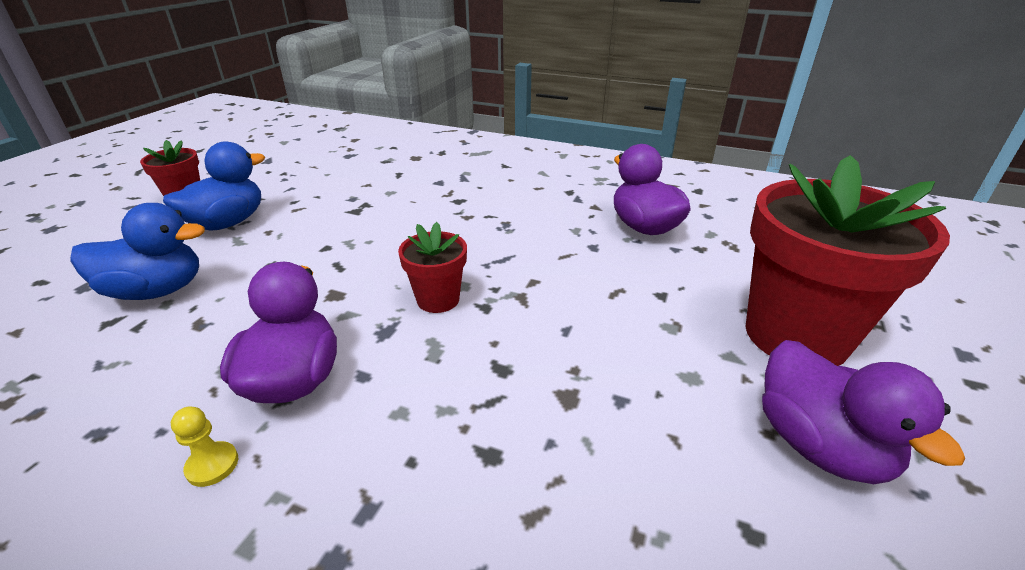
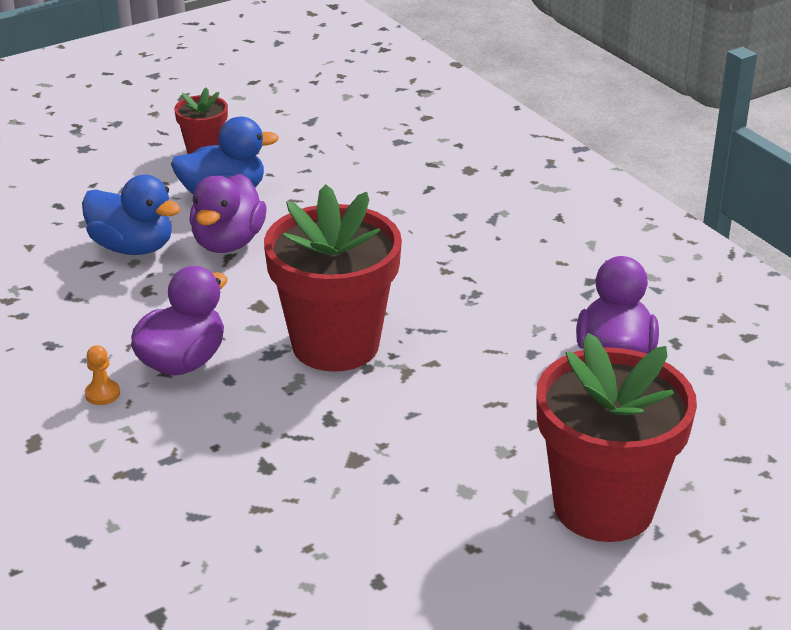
camera: 35 degrees right, 0 degrees up
yellow pawn [171,406,238,487] -> orange pawn [85,345,120,405]
red flower pot [398,222,467,313] -> red flower pot [264,184,402,372], size x2.07
purple duck [762,340,965,484] -> purple duck moved to [189,174,267,253]

